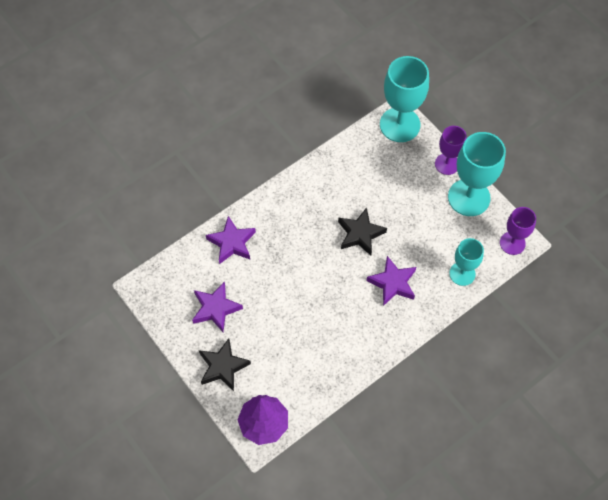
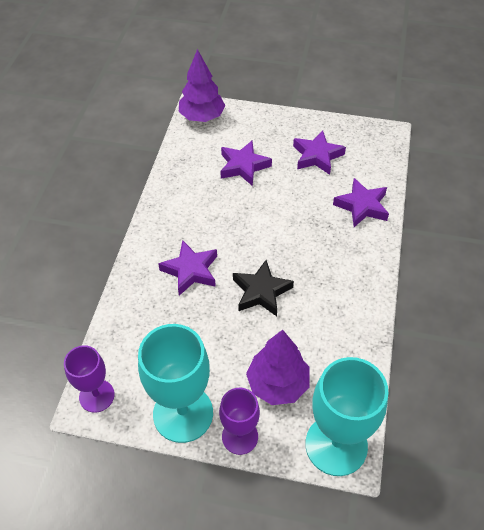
camera: 140 degrees right, 10 degrees down
black star [199,338,251,391] -> none
turquoise goblet [449,238,484,286] -> none
none -> purple star [220,141,272,186]
none -> purple tree [246,330,310,405]

